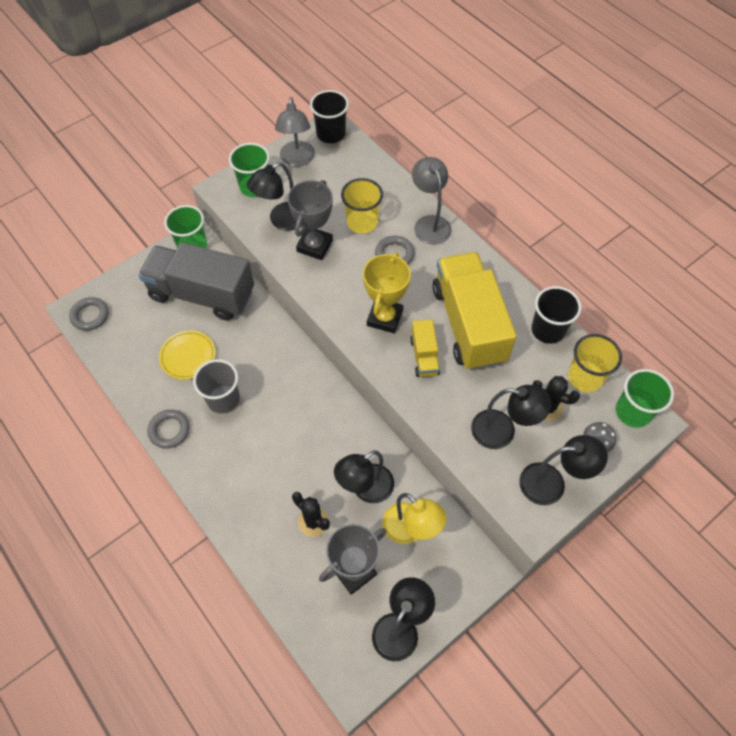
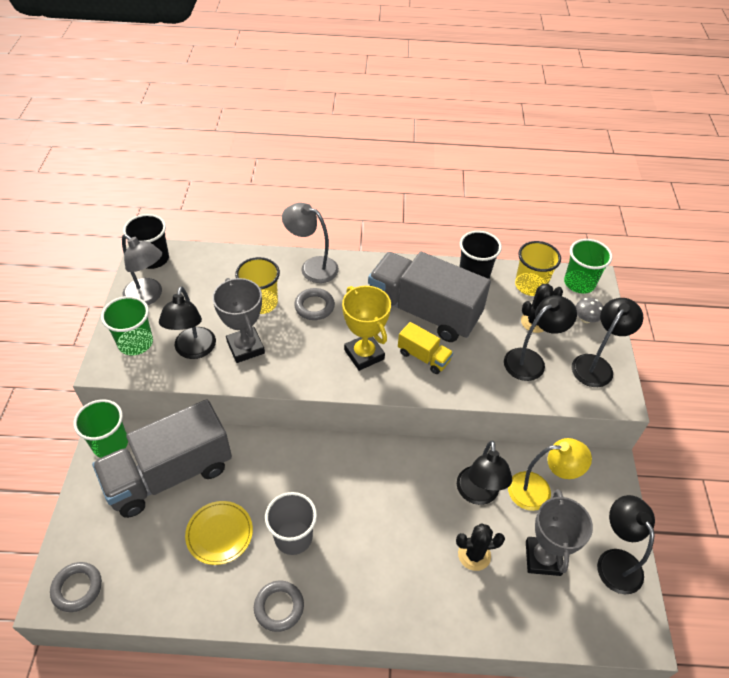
camera: 50 degrees left, 10 degrees down
yellow truck [433,252,517,370] -> grey truck [368,252,491,342]

